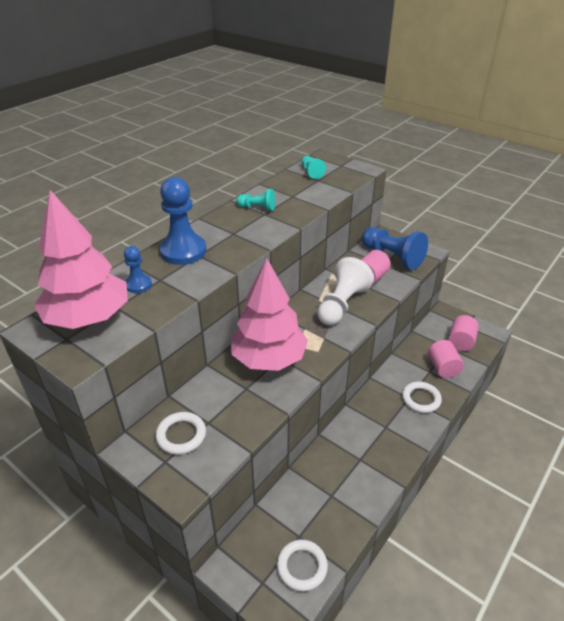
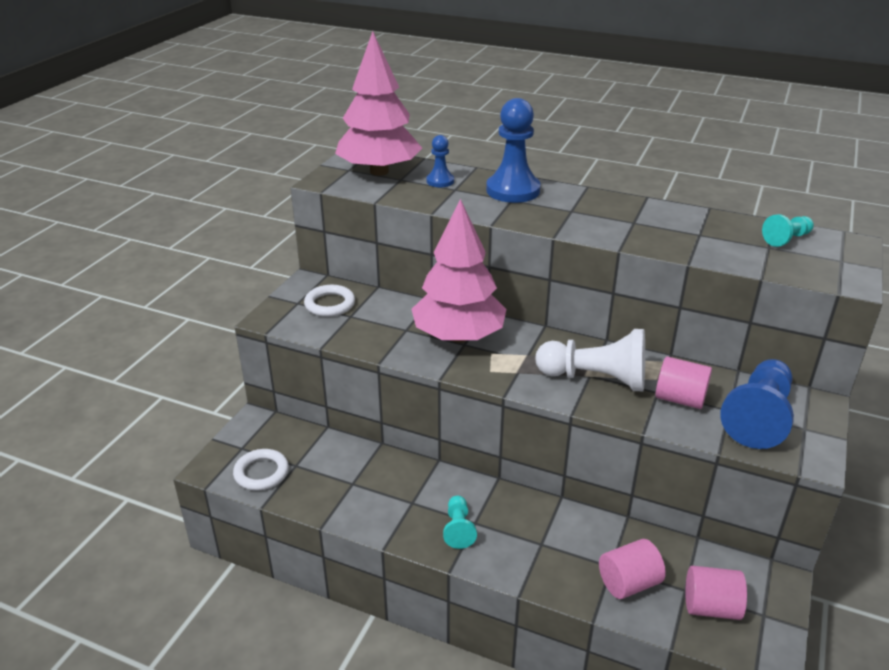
camera: 75 degrees right, 5 degrees down
turquoise pawn [236,189,275,211] -> turquoise pawn moved to [443,496,477,549]
white ring [402,381,442,413] -> none

